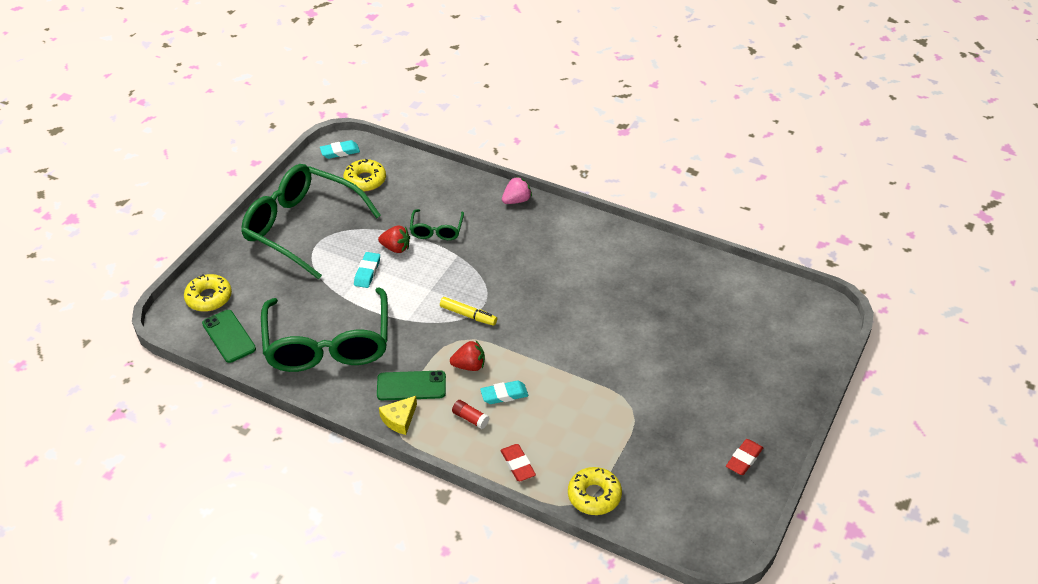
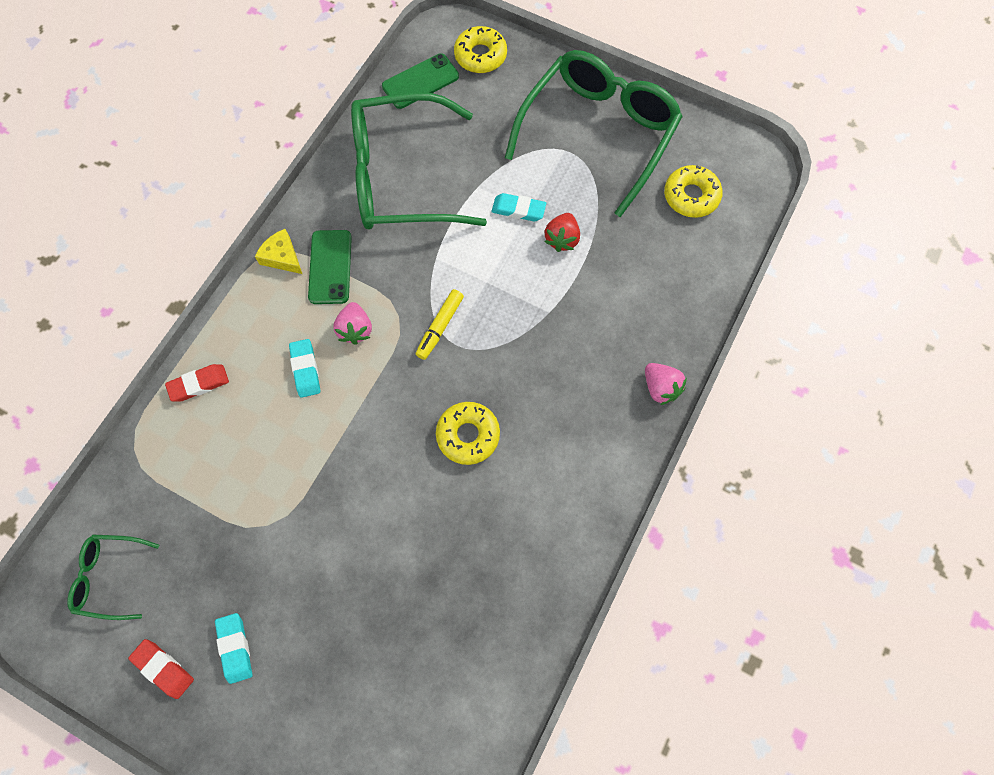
camera: 90 degrees right, 25 degrees up
turquoise eraser [320,140,360,159] -> turquoise eraser moved to [215,613,253,684]
green glasses [410,209,464,240] -> green glasses moved to [67,535,159,620]
red strawberry [450,341,485,371] -> pink strawberry [333,302,372,345]
red glue stick [452,400,490,429] -> none
yellow donut [568,467,622,515] -> yellow donut moved to [436,402,500,465]

